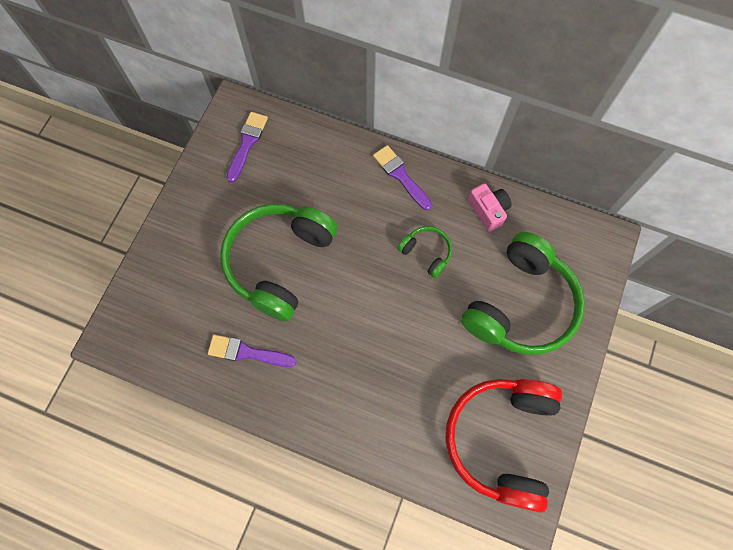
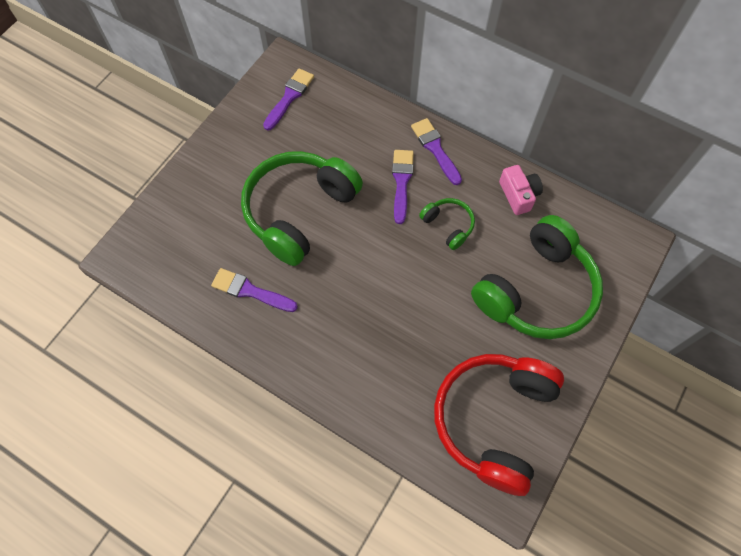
camera: 10 degrees right, 5 degrees down
none -> purple brush [392,150,414,224]

